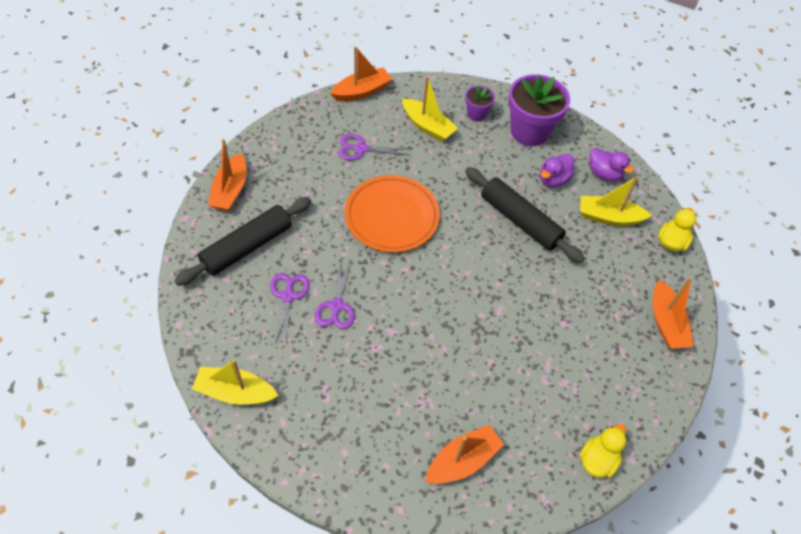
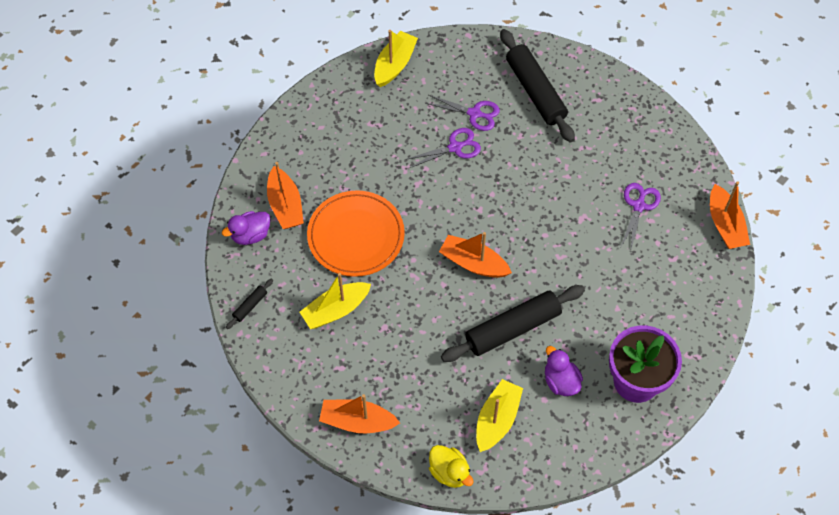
camera: 110 degrees right, 5 degrees up
orange boat [208,139,246,211] -> orange boat moved to [439,232,512,278]
purple scissors [315,259,355,329] -> purple scissors turned 135 degrees clockwise [405,128,481,168]
orange plate [345,175,440,252] -> orange plate moved to [307,190,405,277]
yellow boat [402,76,458,142] -> yellow boat moved to [300,273,371,329]
purple flower pot [465,86,495,121] -> none
yellow duck [580,424,627,478] -> black rolling pin [226,279,273,329]
purple duck [589,148,634,181] -> purple duck moved to [222,211,271,245]

